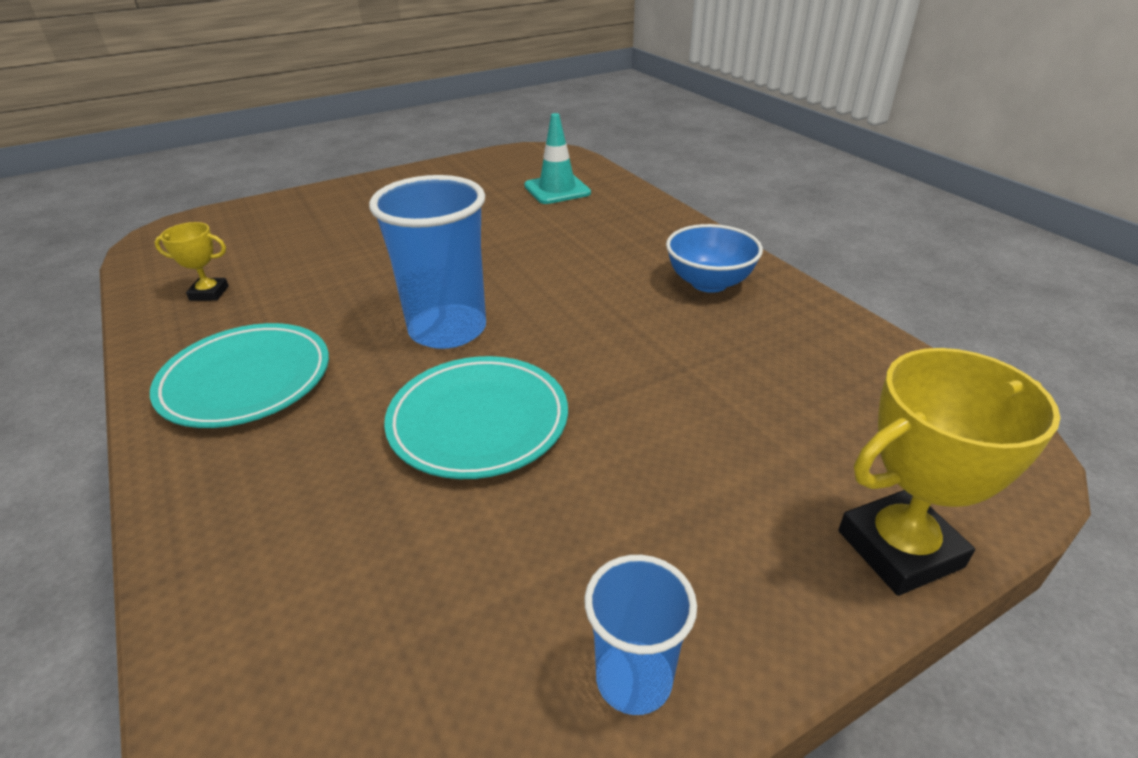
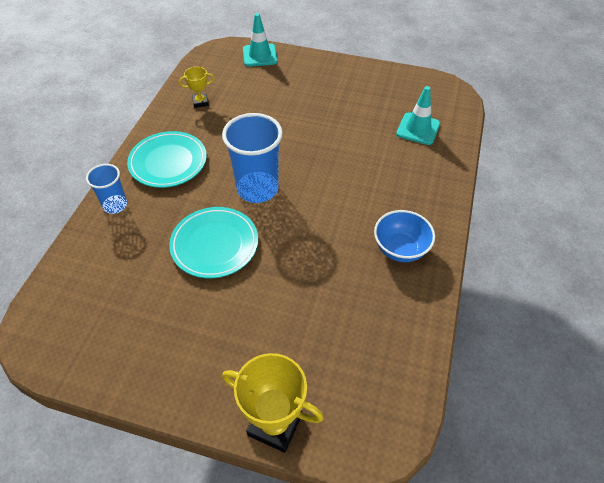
camera: 45 degrees right, 15 degrees up
yellow trophy [154,222,229,301] -> yellow trophy turned 60 degrees counterclockwise [179,67,214,108]
blue cup [584,555,697,715] -> blue cup moved to [86,164,127,214]
none -> turquoise traffic cone [243,13,278,67]

